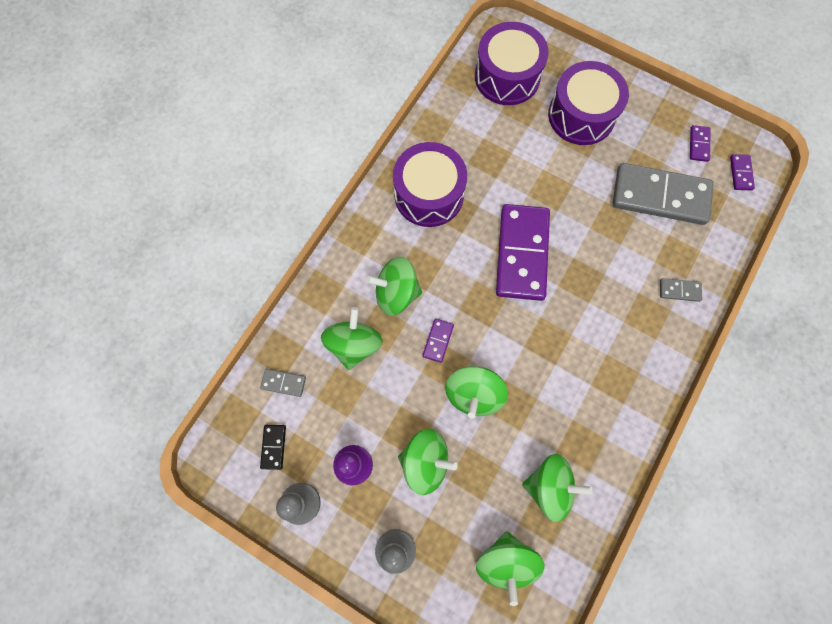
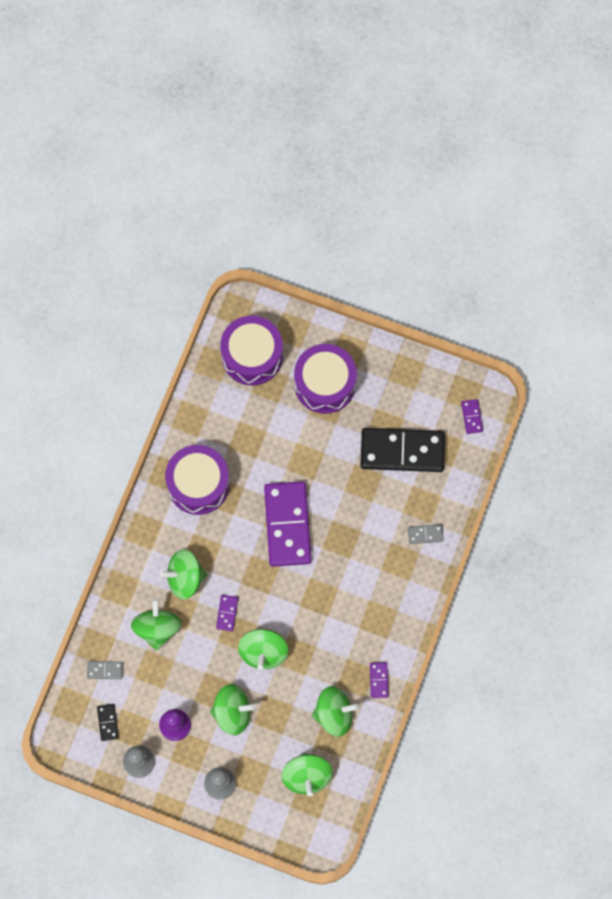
camera: 10 degrees left, 0 degrees up
grey domino [613,163,714,225] -> black domino [360,428,445,472]
purple domino [690,125,711,162] -> purple domino moved to [370,662,389,698]

